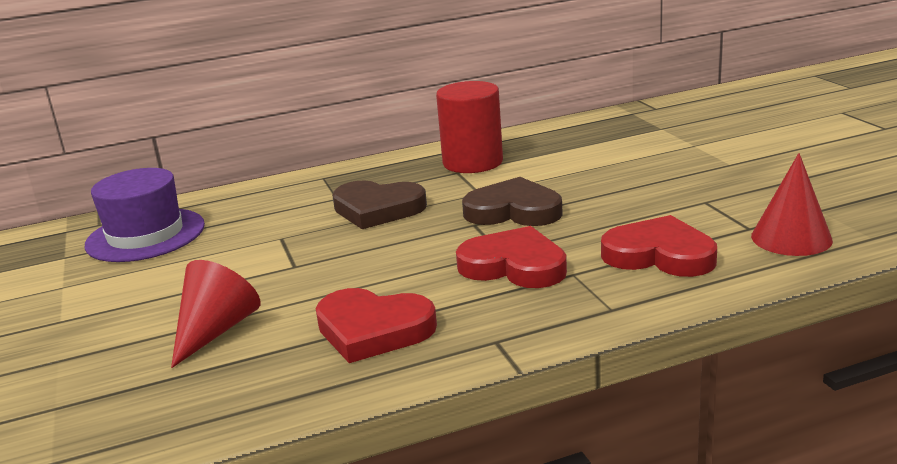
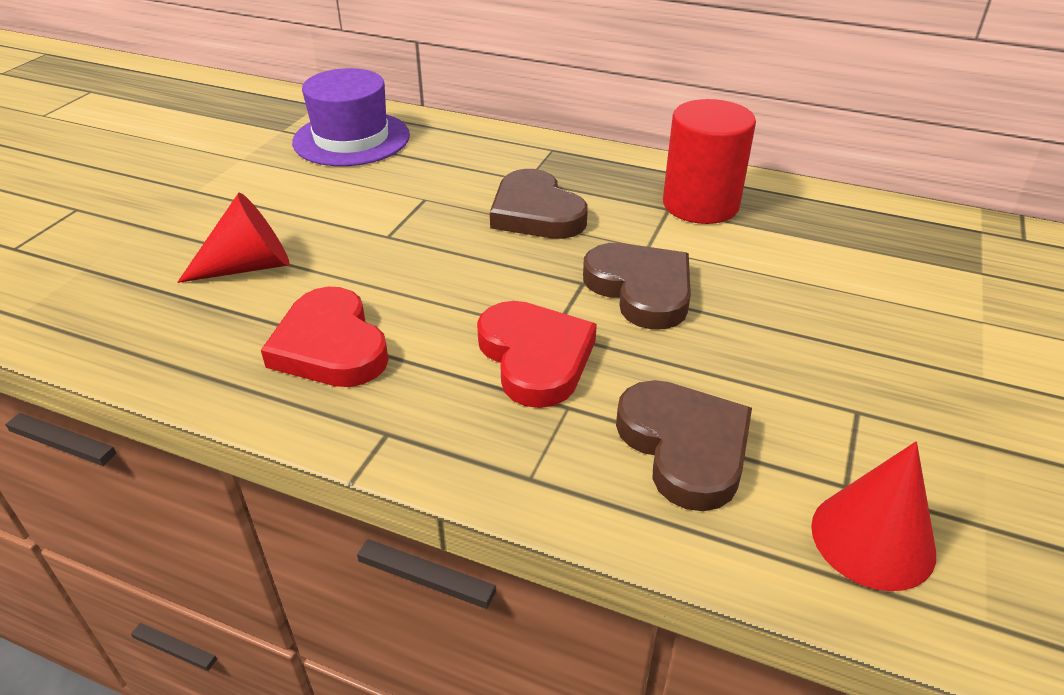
camera: 40 degrees right, 15 degrees up
red heart [601,215,717,277] -> brown heart [616,380,752,511]

